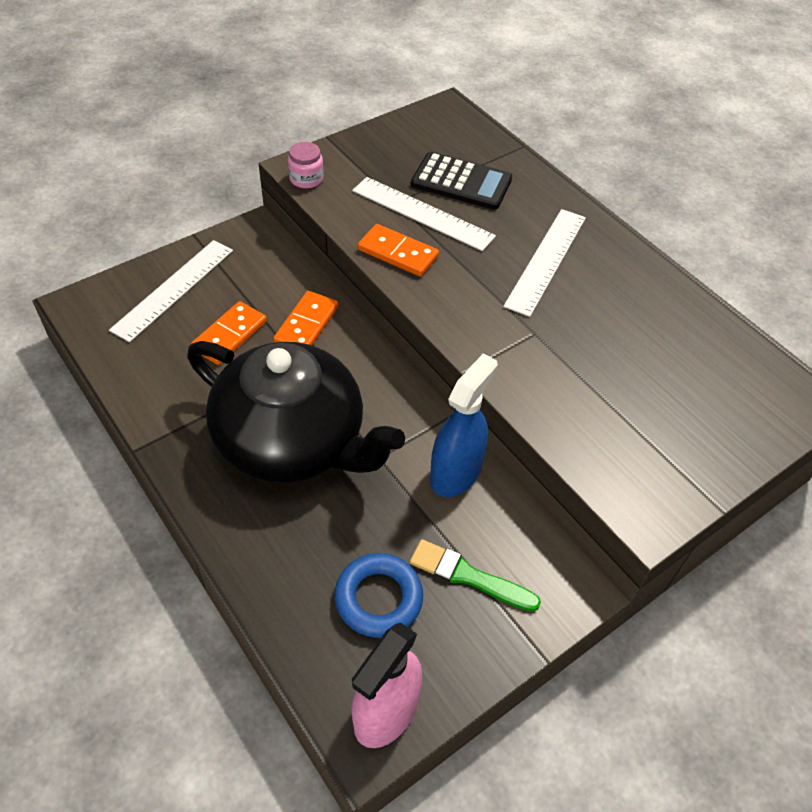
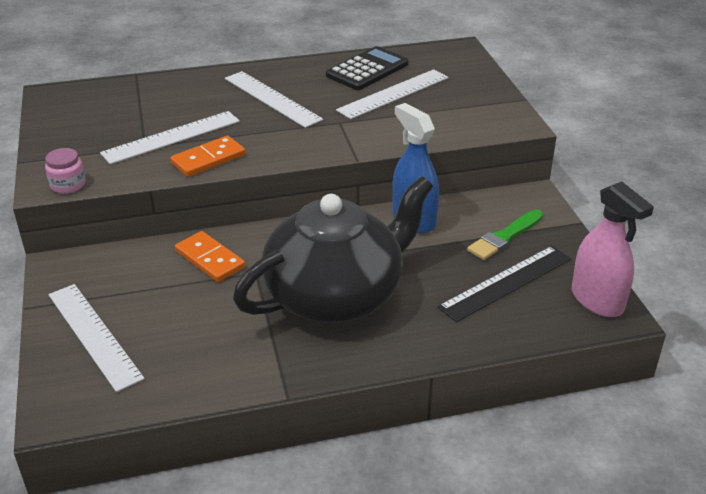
camera: 65 degrees left, 15 degrees down
orange domino [190,301,267,365] -> none
blue ring [334,553,423,638] -> black ruler [438,246,571,322]
black calculator [411,152,512,210] -> black calculator moved to [326,46,408,90]
none -> white ruler [336,69,449,119]

